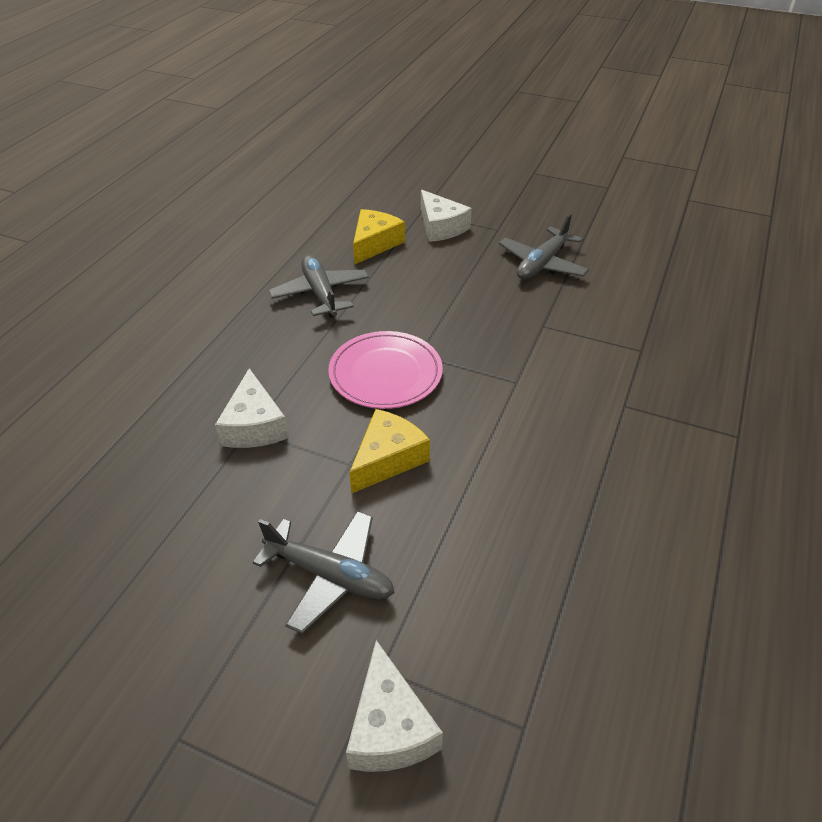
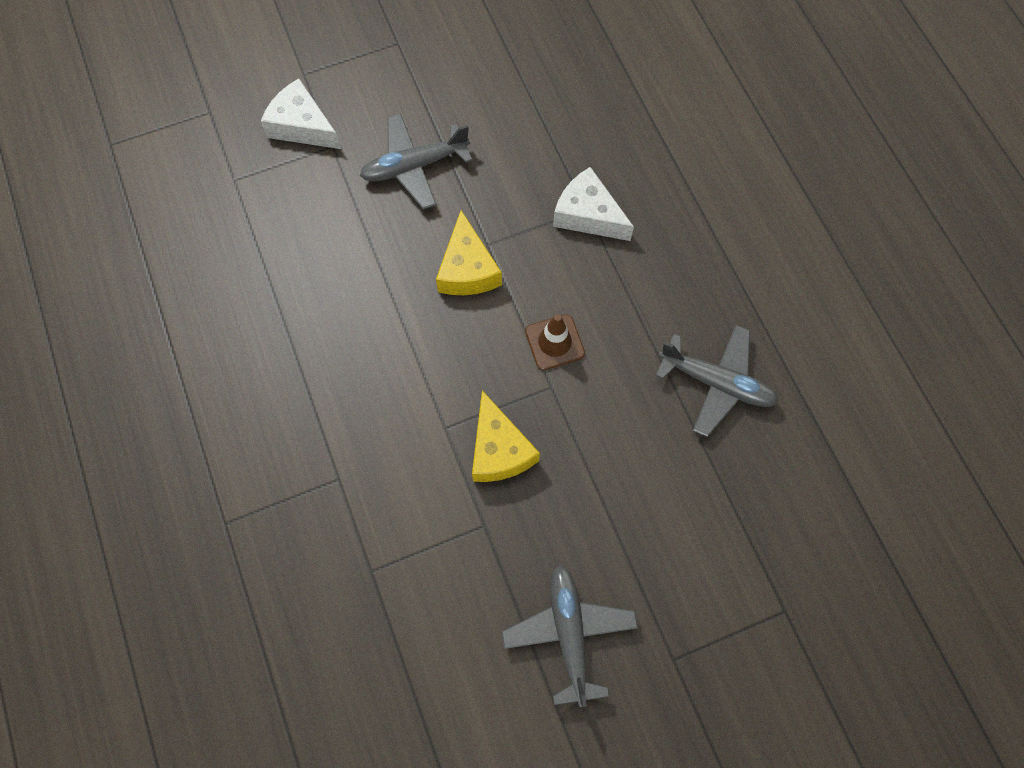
camera: 135 degrees right, 25 degrees up
pink plate [328,331,443,409] -> brown traffic cone [525,314,585,370]
yellow cheese [353,209,405,265] -> yellow cheese moved to [472,390,540,482]
white cheese [421,190,472,242] -> none

